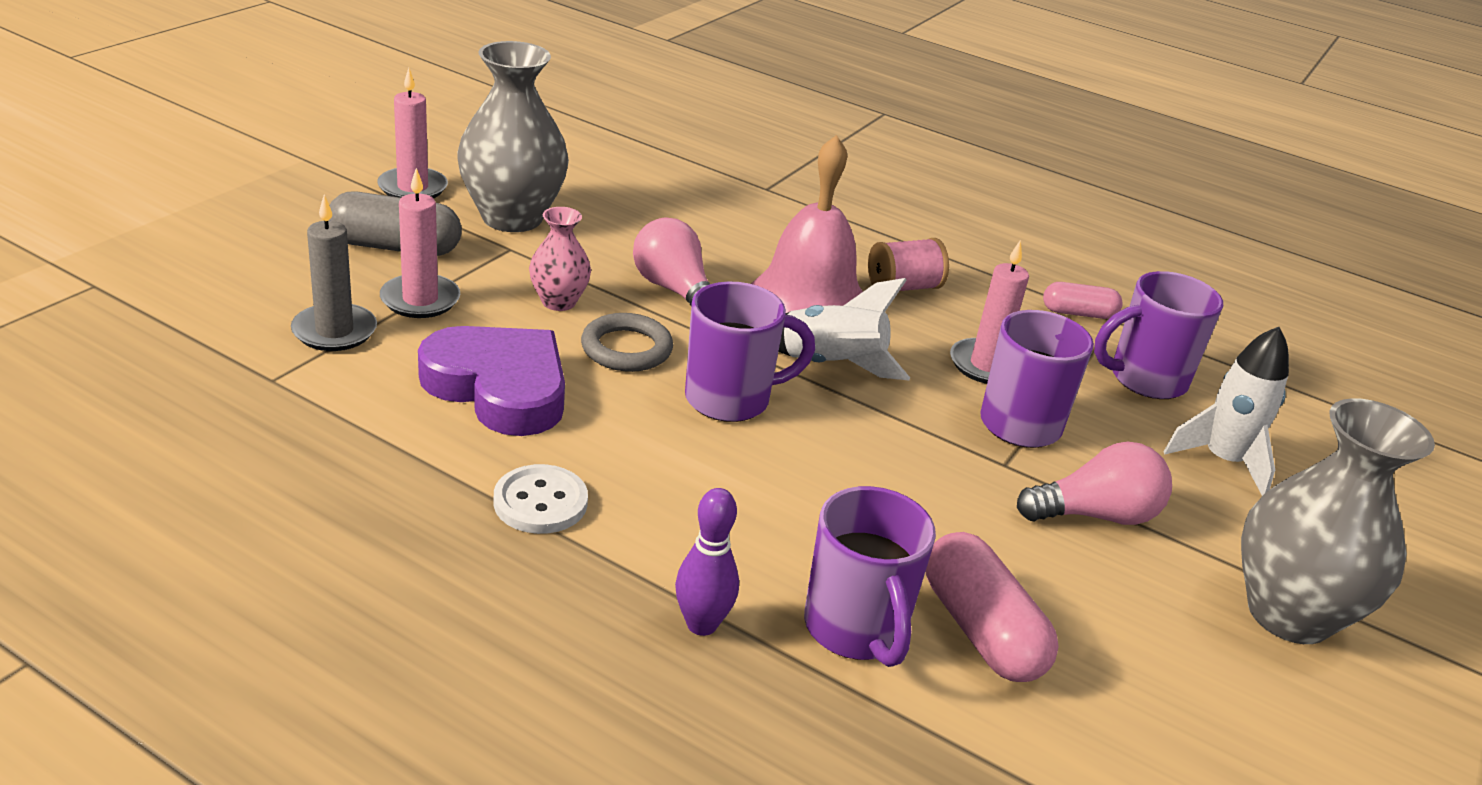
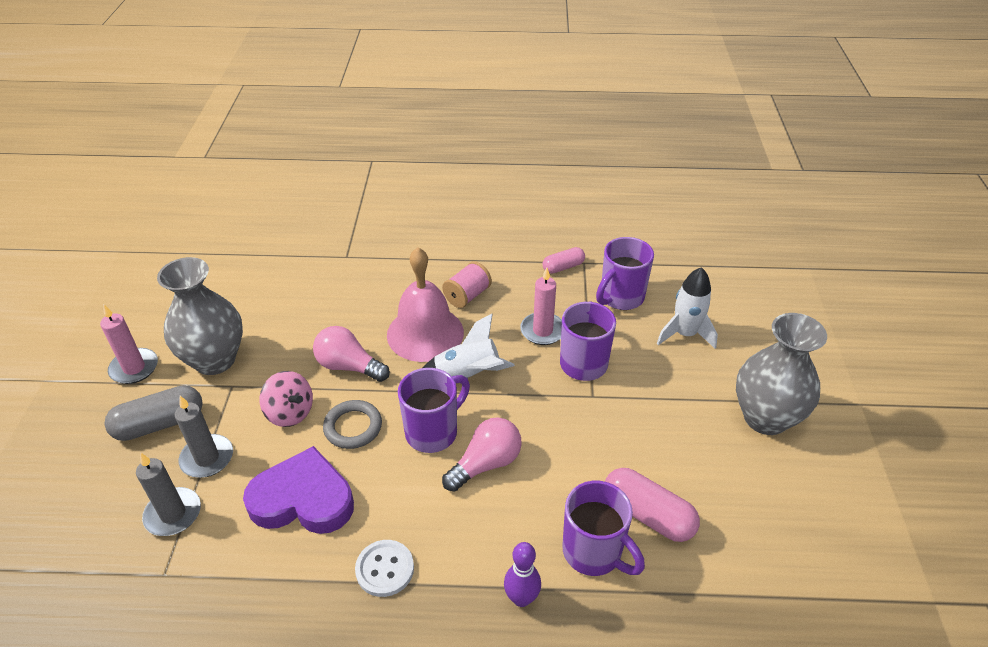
camera: 25 degrees left, 10 degrees up
pink candle [380,168,460,318] -> grey candle [175,396,233,478]
pink vase [529,207,591,311] -> pink spinning top [259,371,313,427]
pink light bulb [1017,442,1172,525] -> pink light bulb moved to [442,417,522,492]

